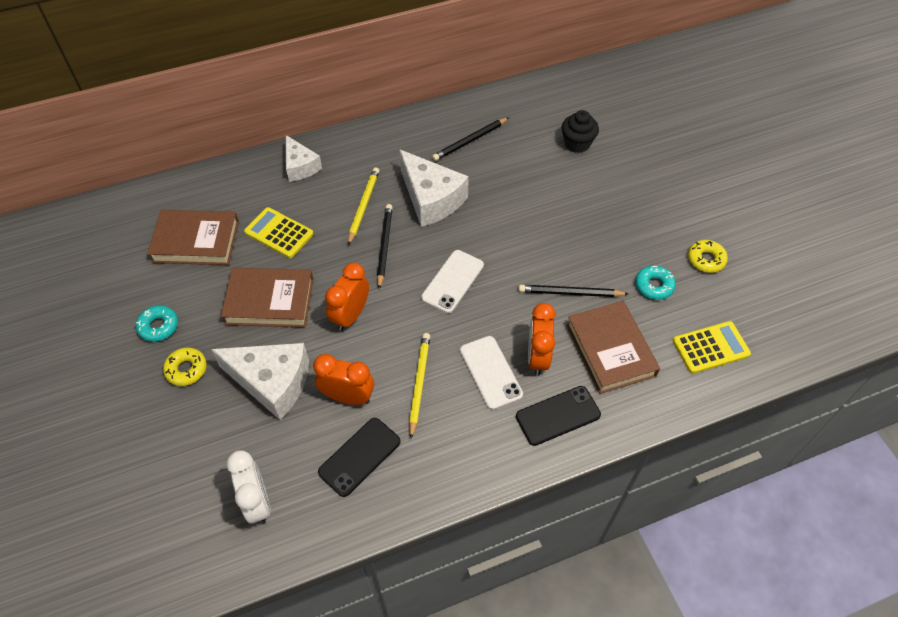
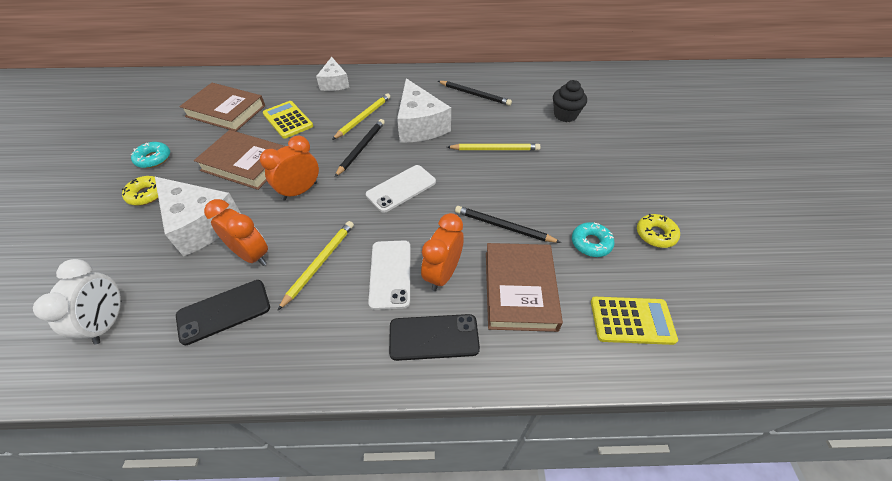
camera: 20 degrees right, 5 degrees down
black pencil [432,117,509,161] -> black pencil turned 135 degrees counterclockwise [438,81,512,106]
none -> yellow pencil [447,144,541,150]

